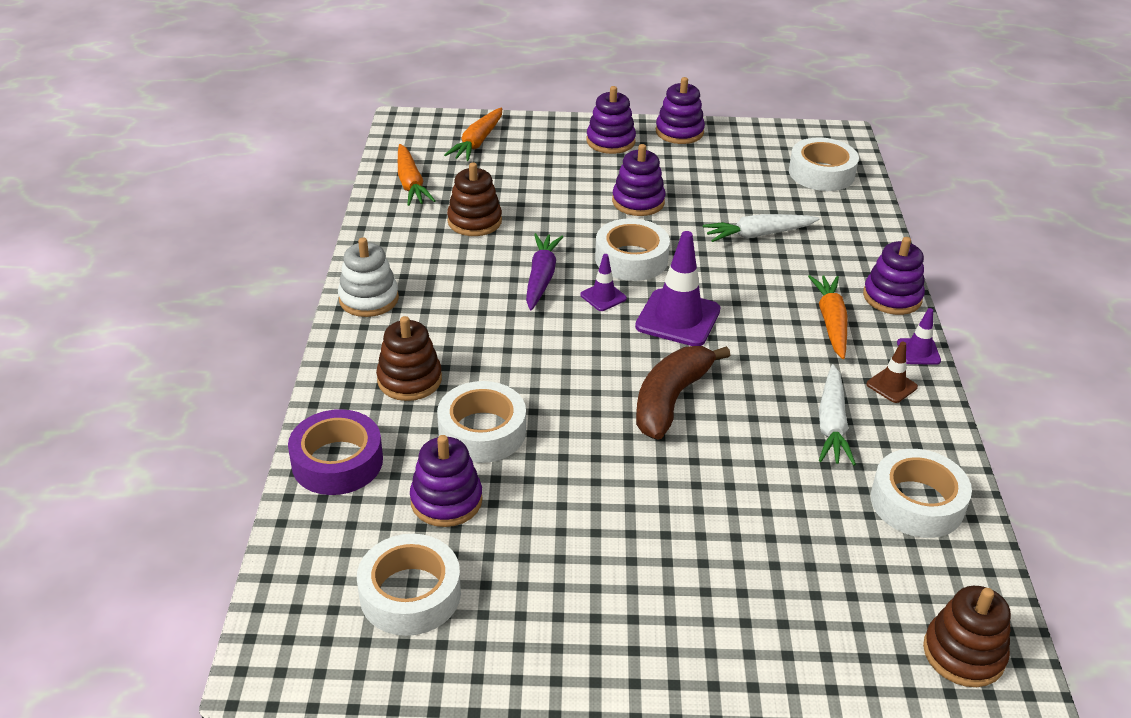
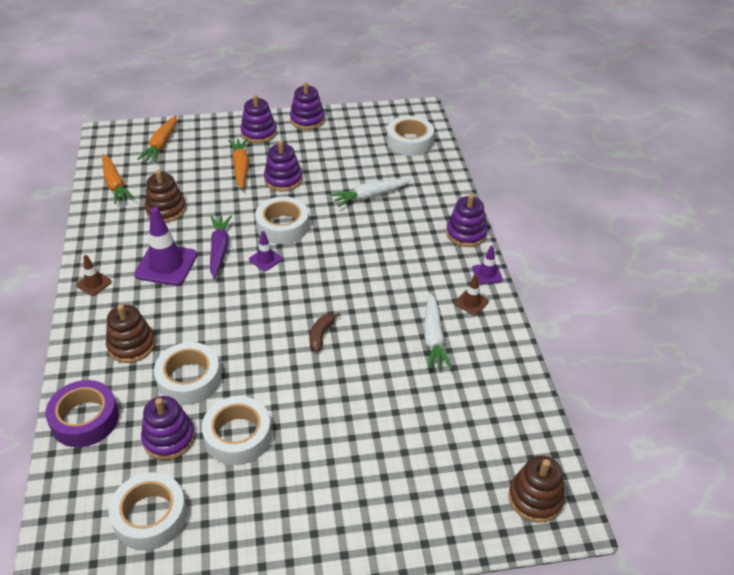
camera: 10 degrees left, 5 degrees up
white stacking toy [338,237,399,317] -> brown traffic cone [76,255,112,296]
purple traffic cone [635,231,721,346] -> purple traffic cone moved to [134,207,197,286]
brown banana [636,346,730,440] -> brown banana [309,312,340,352], size x0.50
orange carrot [808,275,848,359] -> orange carrot moved to [228,138,249,189]
white tape [871,449,972,538] -> white tape moved to [202,396,272,465]

